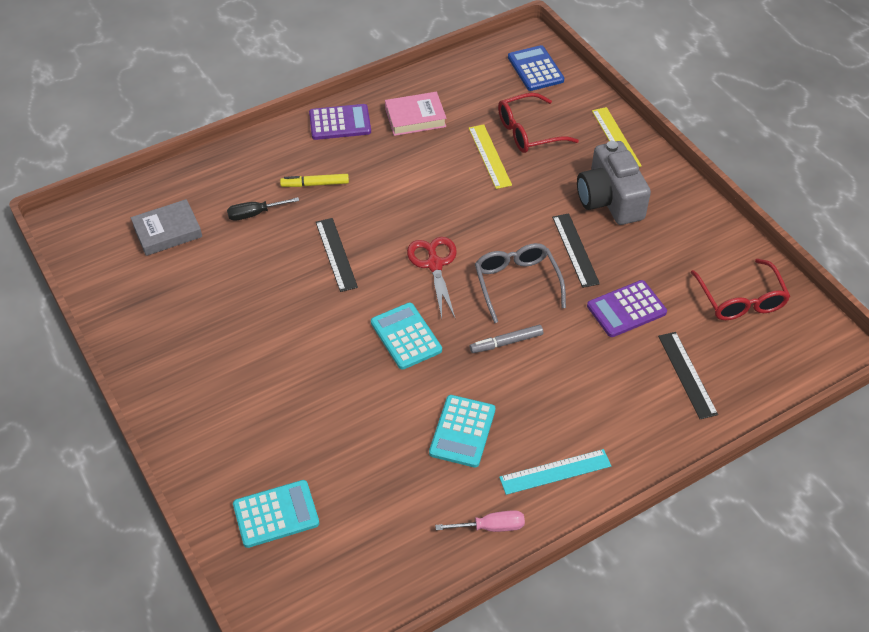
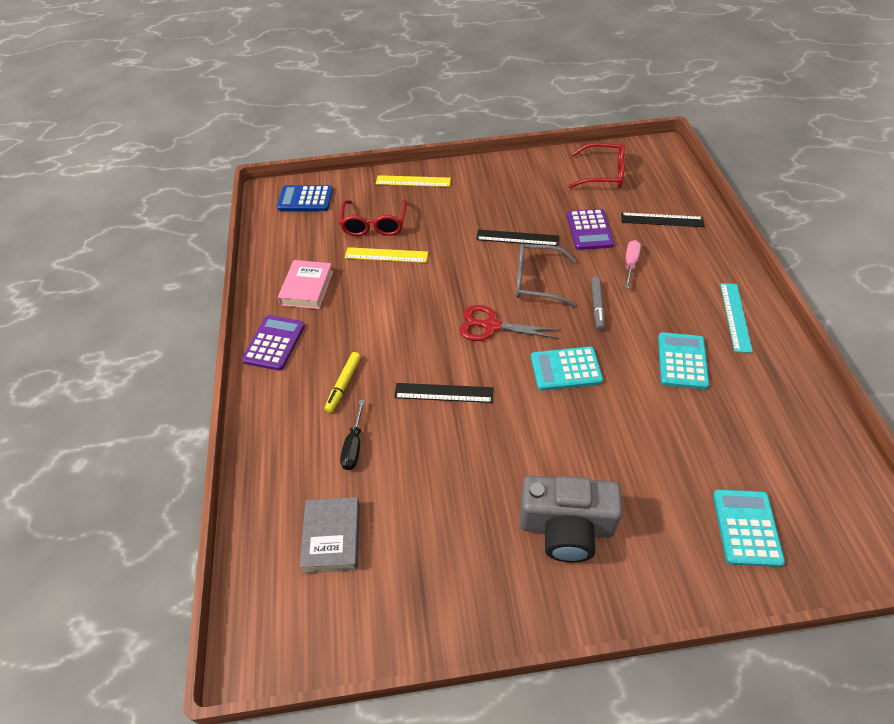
camera: 65 degrees left, 0 degrees up
turquoise calculator [429,395,496,468] -> turquoise calculator turned 120 degrees counterclockwise [658,332,709,389]
pink screwdriver [435,510,525,532] -> pink screwdriver moved to [624,240,641,288]
grey camera [577,141,651,225] -> grey camera moved to [520,476,622,562]

